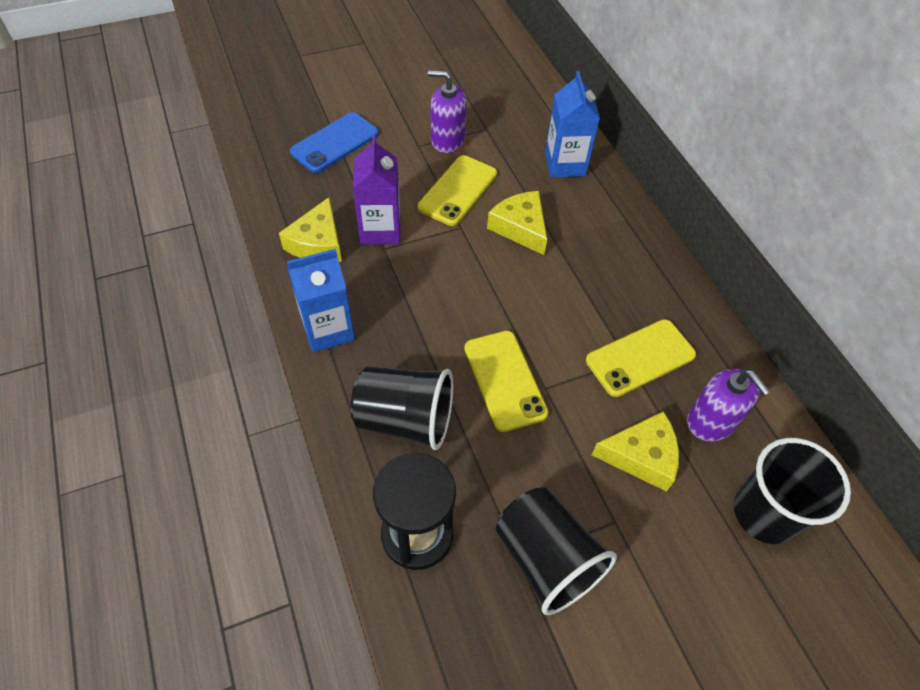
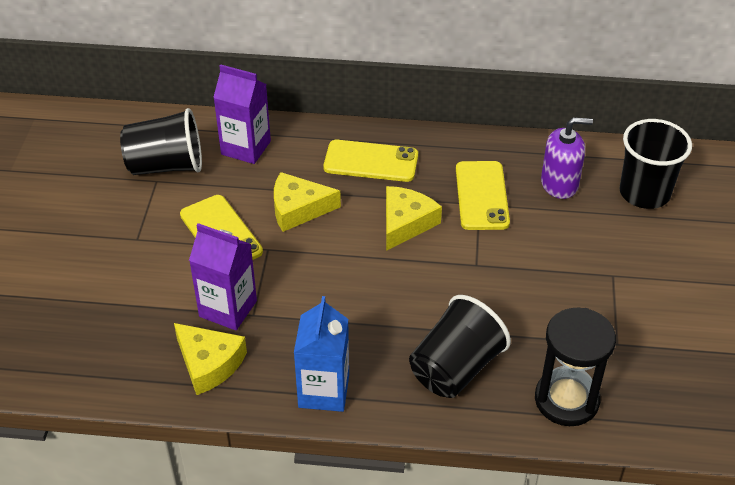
camera: 60 degrees left, 10 degrees down
blue phone [290,112,379,173] -> none
purple soap dispenser [428,70,467,153] -> none
yellow phone [464,331,548,432] -> yellow phone moved to [324,140,418,182]
black cup [496,487,617,615] -> black cup moved to [120,108,202,175]
blue carton [545,71,600,178] -> purple carton [213,64,271,164]
yellow cheese [592,411,679,492] -> yellow cheese moved to [386,186,442,251]

